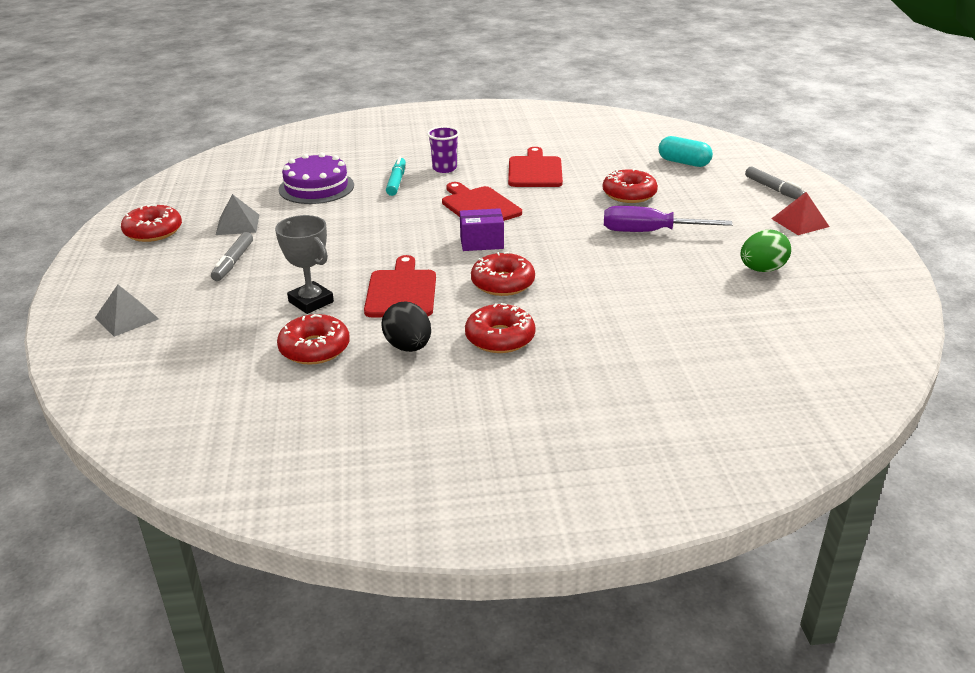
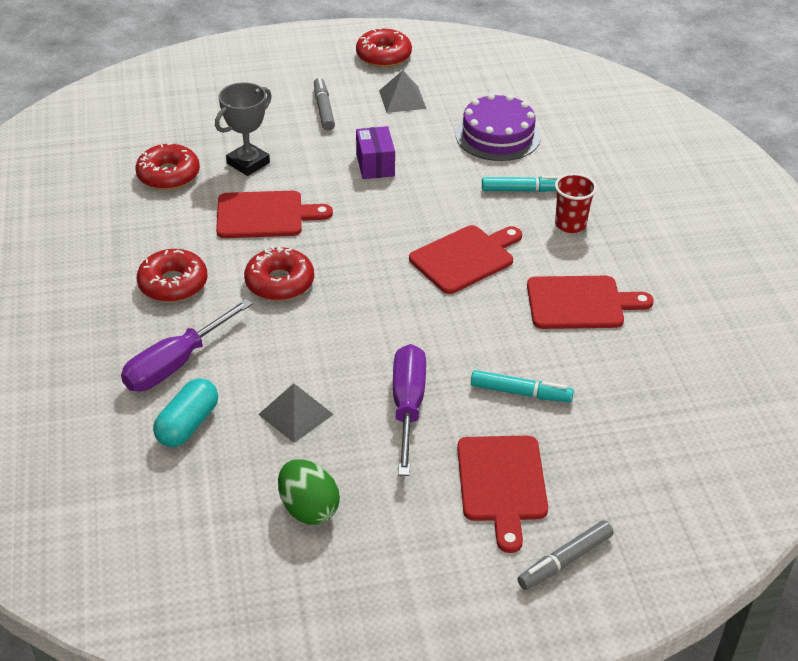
camera: 85 degrees right, 10 degrees up
grey pyramid [95,285,159,337] -> grey pyramid moved to [258,383,334,443]
grey marker [211,232,253,281] -> grey marker turned 75 degrees clockwise [314,77,335,131]
black egg [381,301,431,352] -> none
purple cup [427,126,460,173] -> red cup [555,173,597,233]
purple box [460,208,504,251] -> purple box moved to [356,126,395,179]
red donut [603,168,658,203] -> turquoise marker [471,370,574,402]
turquoise capsule [658,136,713,167] -> turquoise capsule moved to [153,379,218,447]
red pyramid [771,192,830,235] -> none
none -> purple screwdriver [121,299,252,391]
none -> red cutting board [457,436,548,553]

